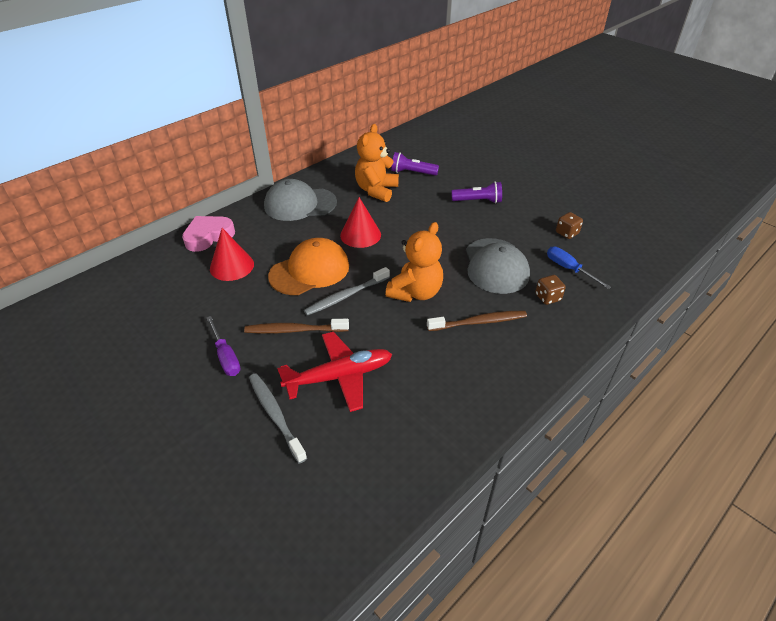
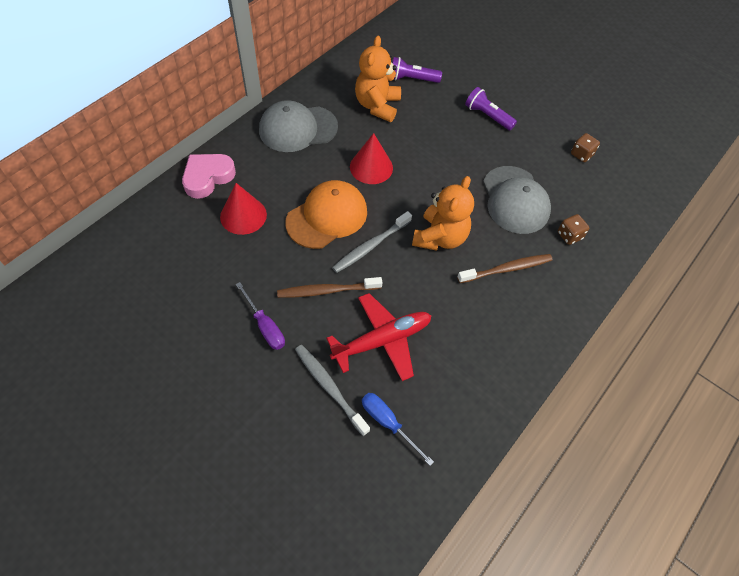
camera: 10 degrees left, 15 degrees up
purple flashlight [451,181,502,203] -> purple flashlight turned 135 degrees counterclockwise [465,87,517,130]
blue screwdriver [547,246,611,289] -> blue screwdriver moved to [362,393,434,466]

